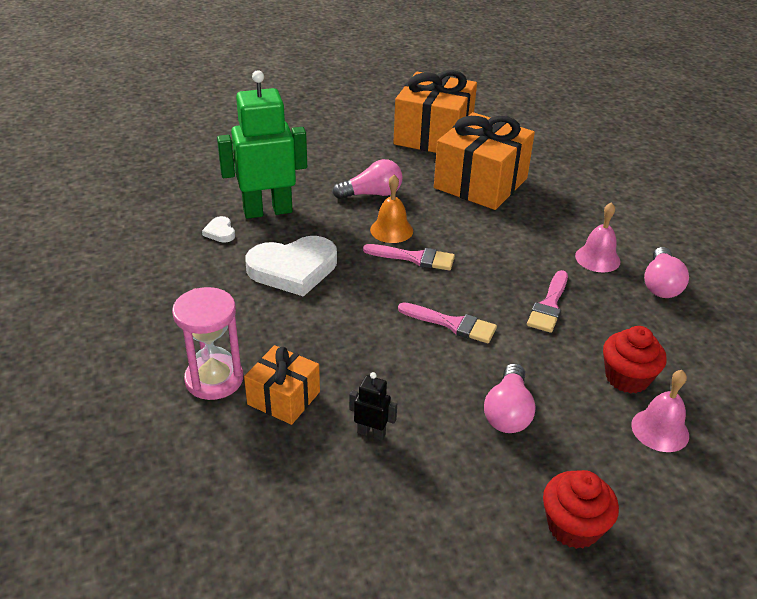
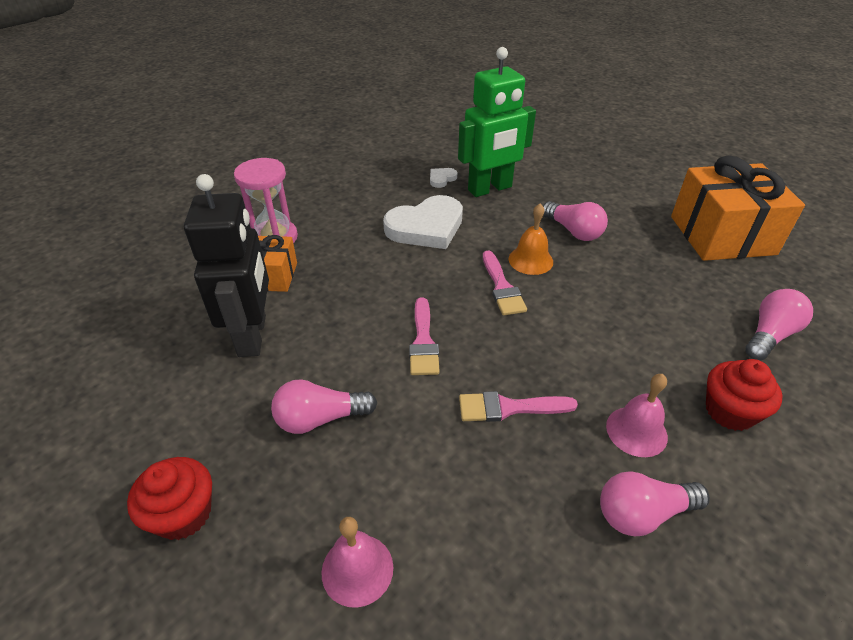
camera: 65 degrees right, 5 degrees up
green robot [217,70,307,219] -> green robot turned 105 degrees clockwise [458,47,536,197]
white heart [245,236,337,297] -> white heart turned 75 degrees counterclockwise [383,195,463,249]
black robot [349,372,397,441] -> black robot [184,174,269,357], size x2.38
orange gift [434,112,535,210] -> none
red cupcake [603,326,667,393] -> red cupcake moved to [706,359,782,431]
none -> pink light bulb [745,289,813,360]

